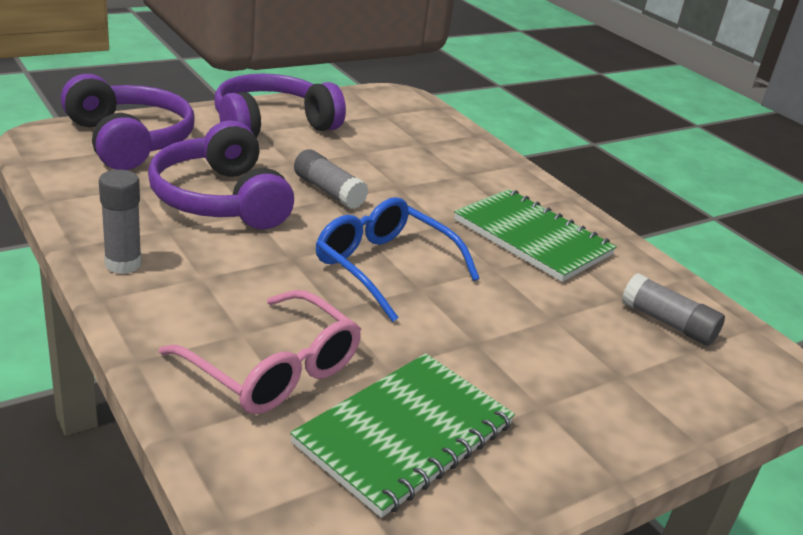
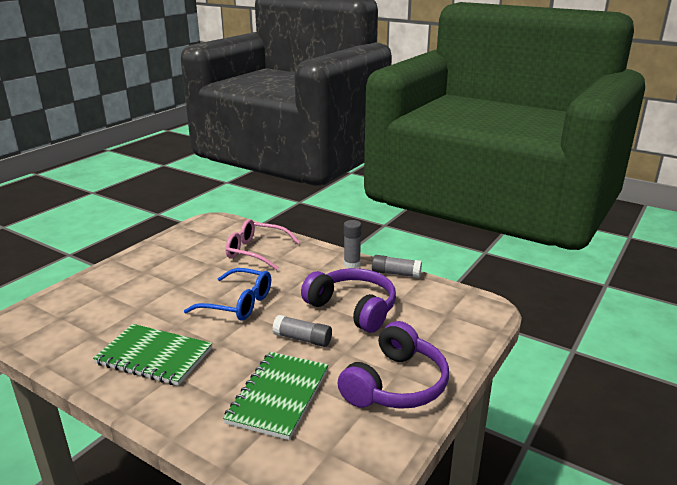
camera: 160 degrees right, 5 degrees down
purple headphones [61,74,194,170] -> none
green notebook [290,353,515,518] -> green notebook moved to [223,352,329,440]
grey glue stick [622,273,725,346] -> grey glue stick moved to [372,255,422,278]

